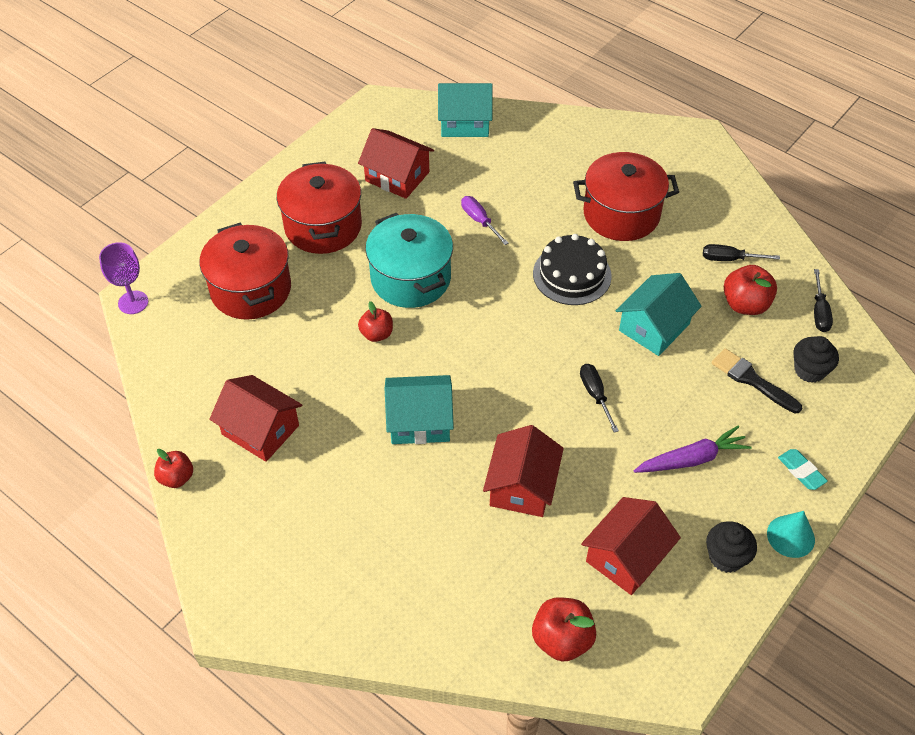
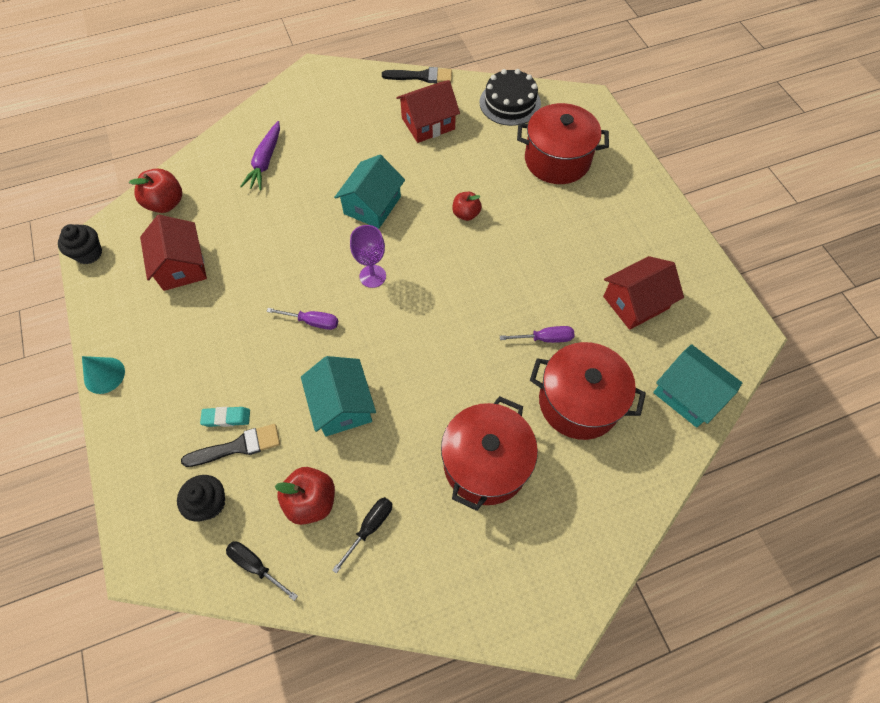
camera: 120 degrees right, 10 degrees up
purple goblet [99,242,148,314] -> purple goblet moved to [350,225,386,288]
red apple [154,449,193,488] -> black brush [382,67,452,83]
red pot [277,162,362,254] -> red pot moved to [530,342,646,440]
turquoise pot [365,213,453,308] -> none
turquoise house [438,83,492,137] -> turquoise house turned 75 degrees counterclockwise [653,344,742,428]
red house [483,425,564,517] -> none
black cake [533,234,612,305] -> black cake moved to [479,69,541,126]
black screwdriver [580,364,619,433] -> purple screwdriver [266,308,338,330]
purple carrot [634,426,752,473] -> purple carrot moved to [240,121,280,190]
black cupcake [706,521,757,573] -> black cupcake moved to [58,224,102,264]
turquoise eraser [778,449,828,490] -> turquoise eraser moved to [200,407,250,427]

